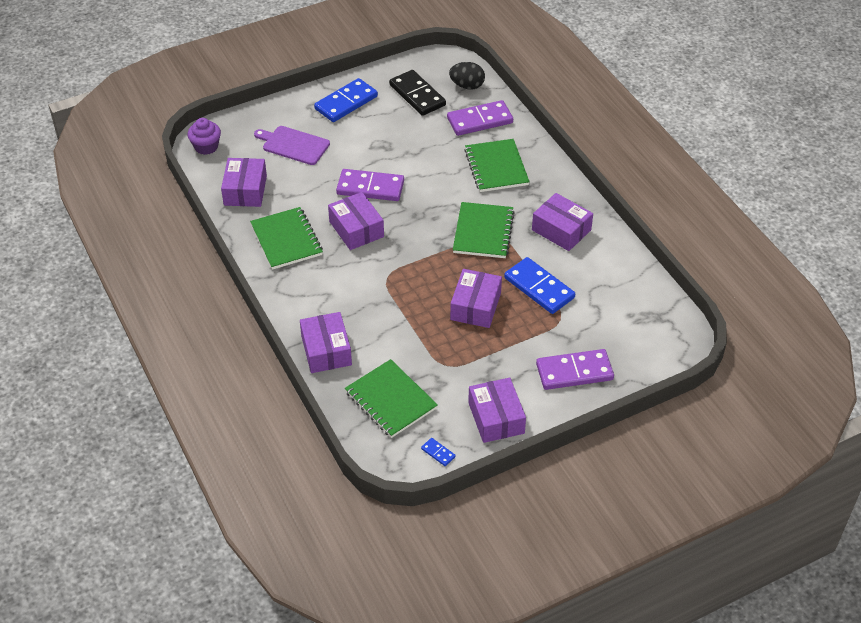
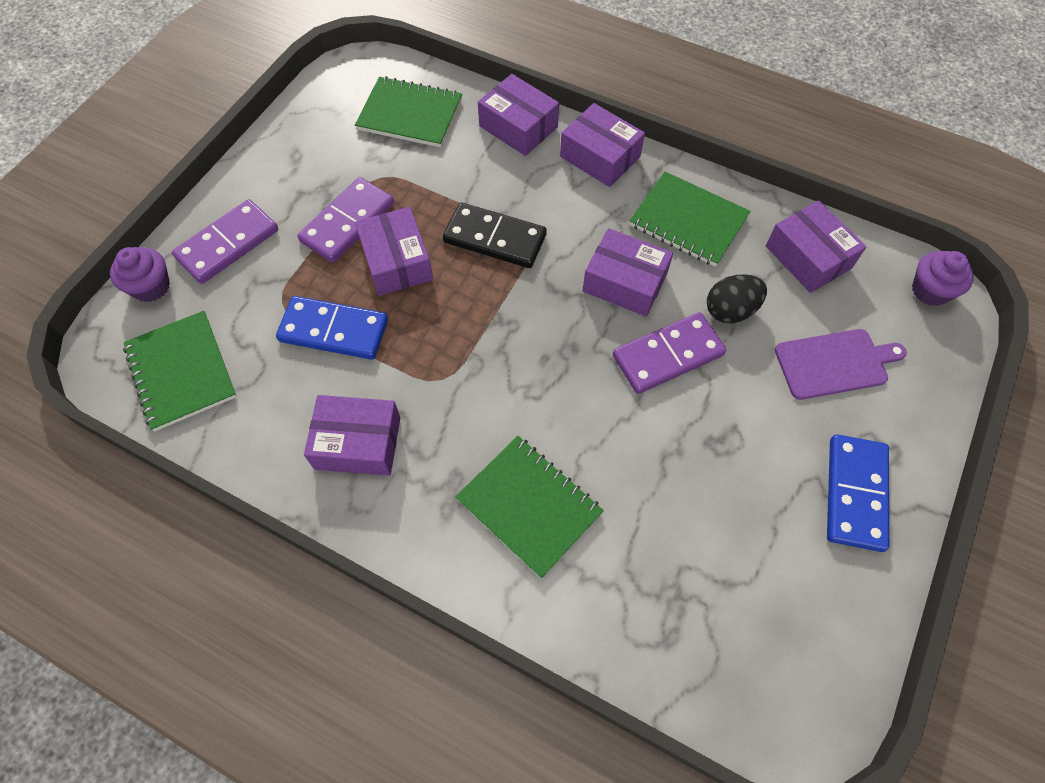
camera: 145 degrees right, 15 degrees up
black domino [389,70,446,116] -> black domino moved to [443,203,547,268]
blue domino [421,438,456,466] -> none
purple domino [447,100,513,136] -> purple domino moved to [297,177,394,263]
black egg [449,62,485,90] -> black egg moved to [707,274,767,323]
green notebook [453,202,515,258] -> green notebook moved to [123,311,237,431]
purple box [468,378,526,443] -> purple box moved to [560,103,645,187]
none -> purple cupcake [110,247,170,302]

